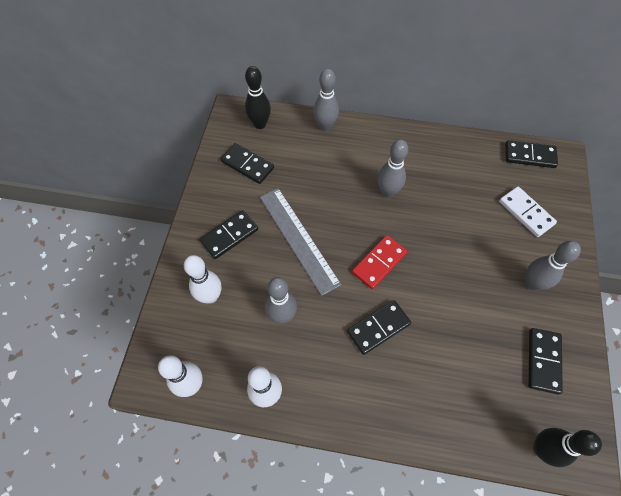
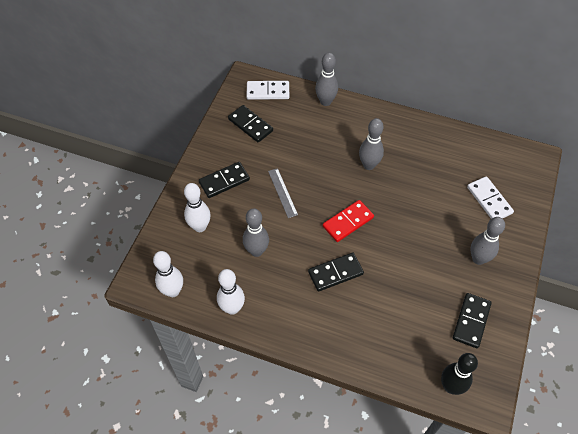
camera: 10 degrees right, 5 degrees down
black bowling pin [245,66,271,129] -> white domino [246,81,289,100]
grey ruler [260,188,341,296] -> grey ruler [268,168,298,218], size x0.54
black domino [505,140,558,168] -> none

